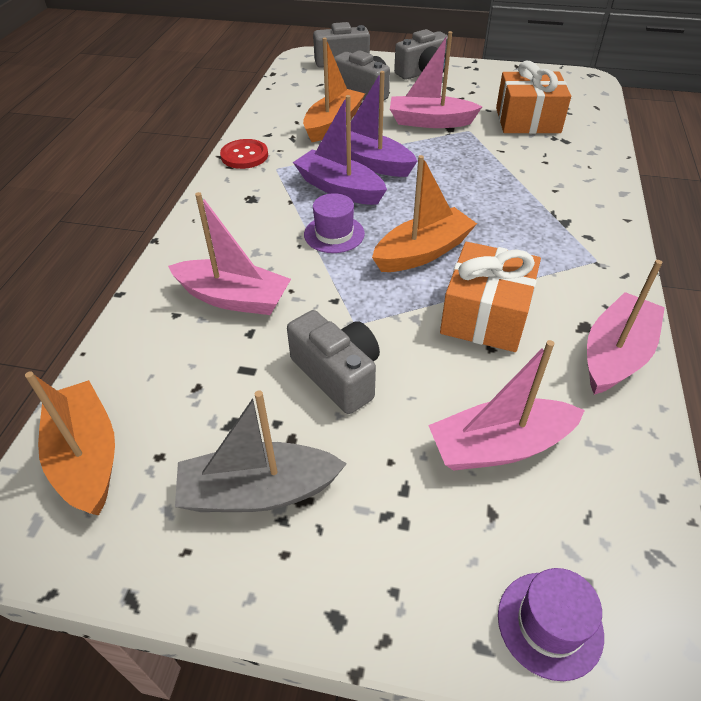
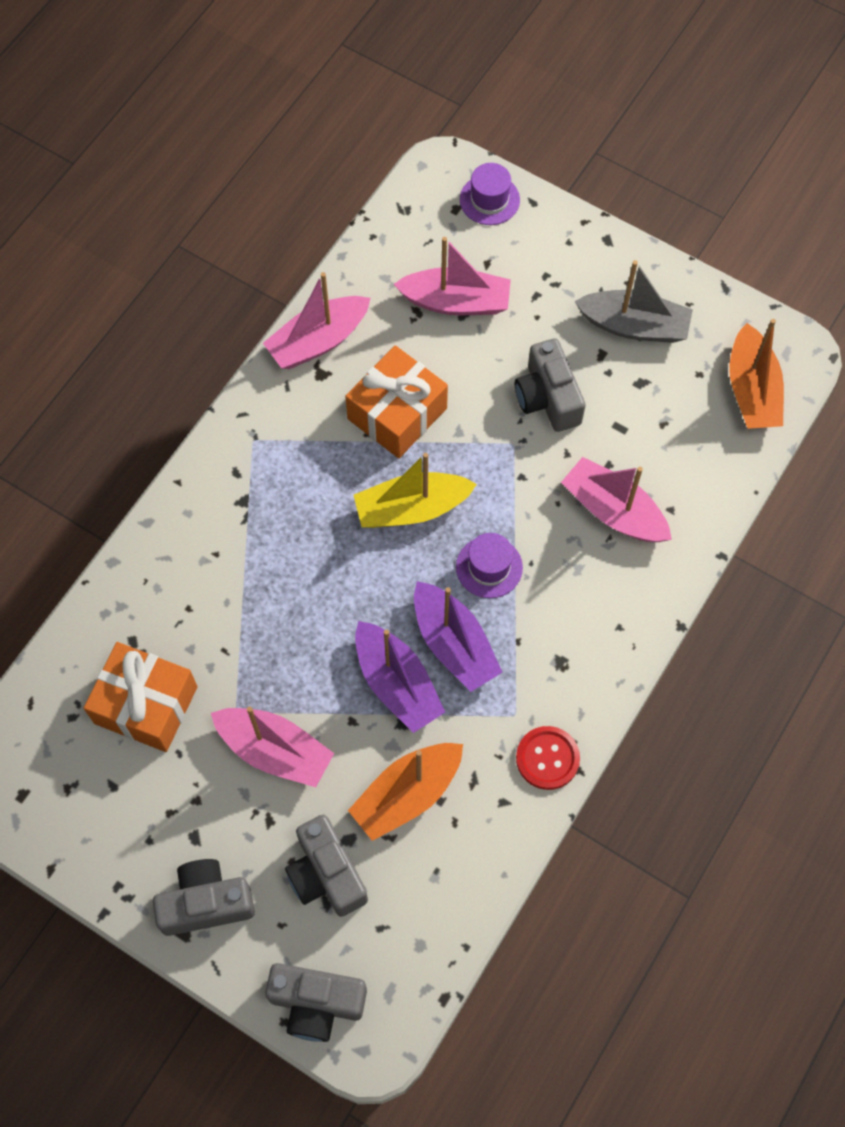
camera: 160 degrees left, 20 degrees up
orange boat [372,155,477,272] -> yellow boat [354,453,477,528]

